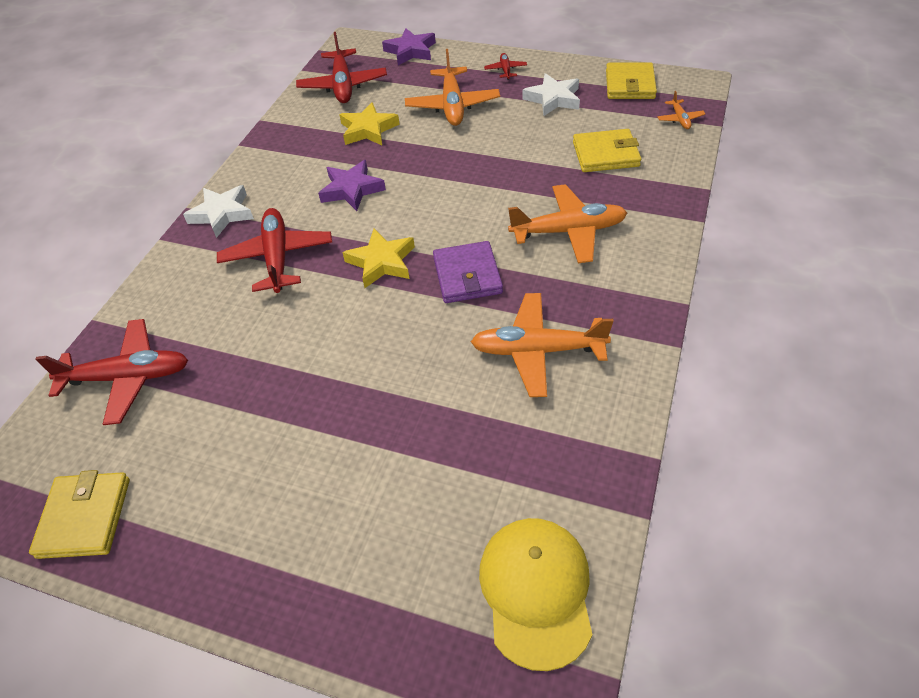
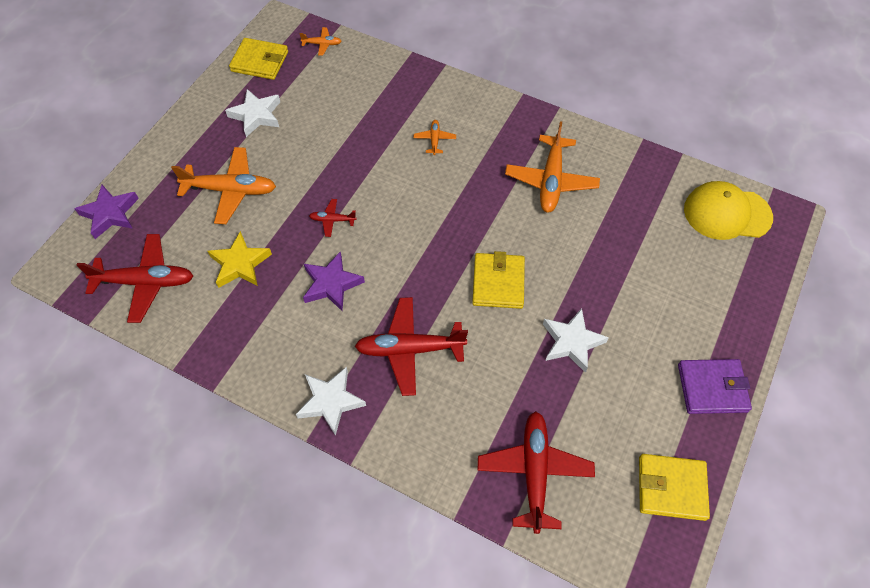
camera: 85 degrees left, 10 degrees up
yellow star [342,229,415,288] -> none
purple wallet [433,241,503,303] -> purple wallet moved to [678,359,752,414]
red plane [484,53,527,80] -> red plane moved to [309,199,357,237]
orange plane [508,184,627,263] -> orange plane [414,120,456,155], size x0.47
yellow wallet [573,129,641,172] -> yellow wallet moved to [472,251,525,309]
none -> white star [543,308,609,373]

